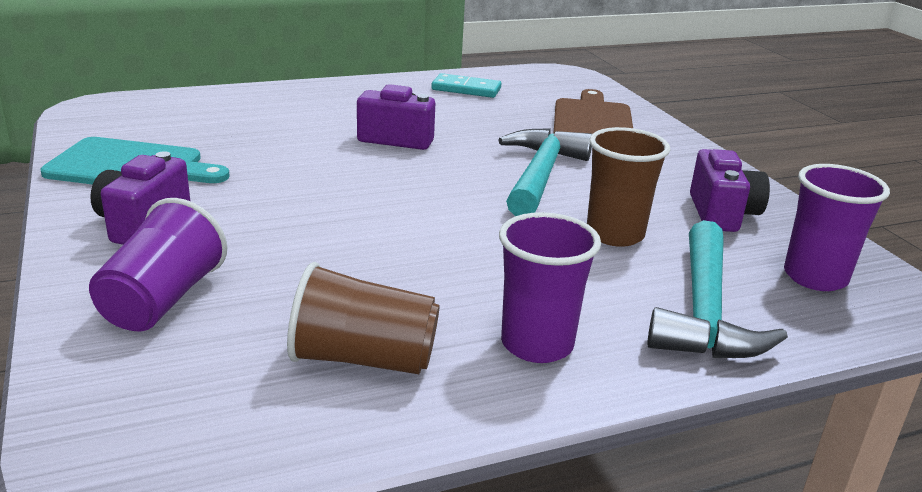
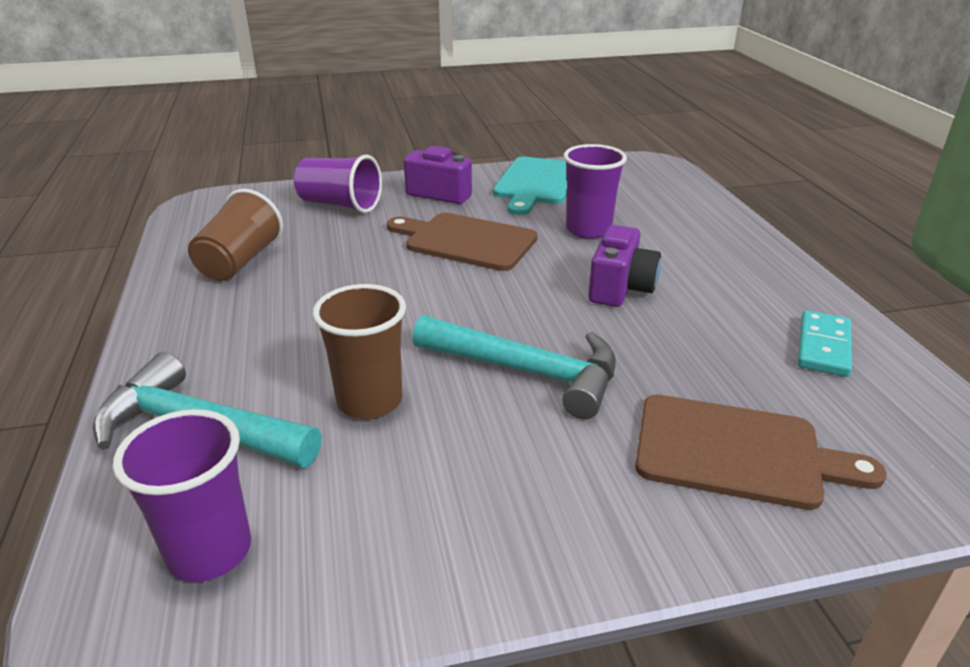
camera: 100 degrees right, 5 degrees up
purple cup [499,212,601,363] -> purple cup moved to [563,144,627,239]
purple camera [690,149,770,232] -> none
none -> brown cutting board [387,213,538,271]

